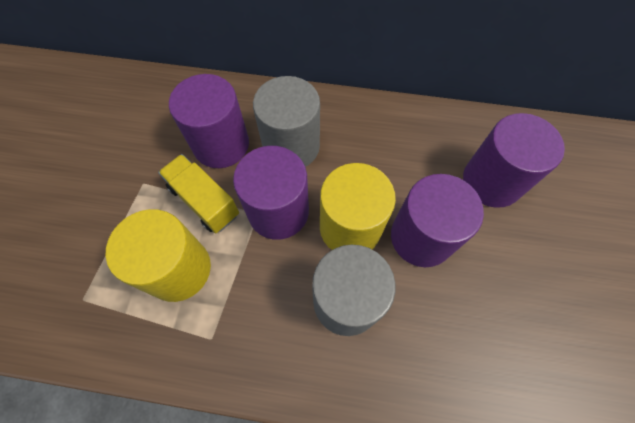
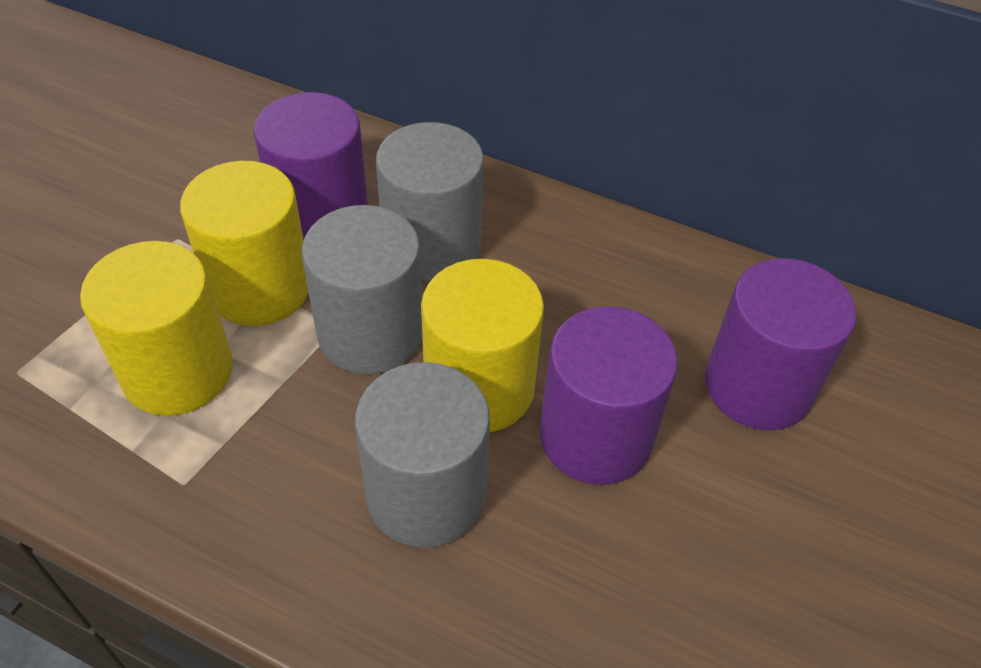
camera: 15 degrees right, 15 degrees down
yellow truck [158,154,239,233] -> yellow cylinder [180,161,309,326]
purple cylinder [233,146,309,240] -> grey cylinder [302,205,422,374]

